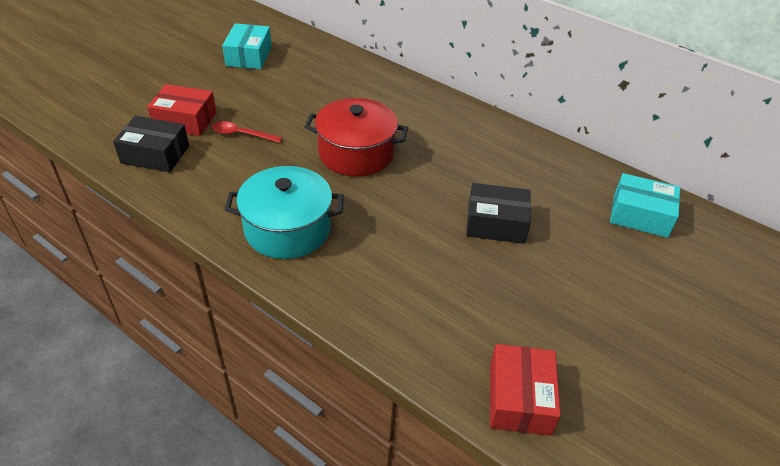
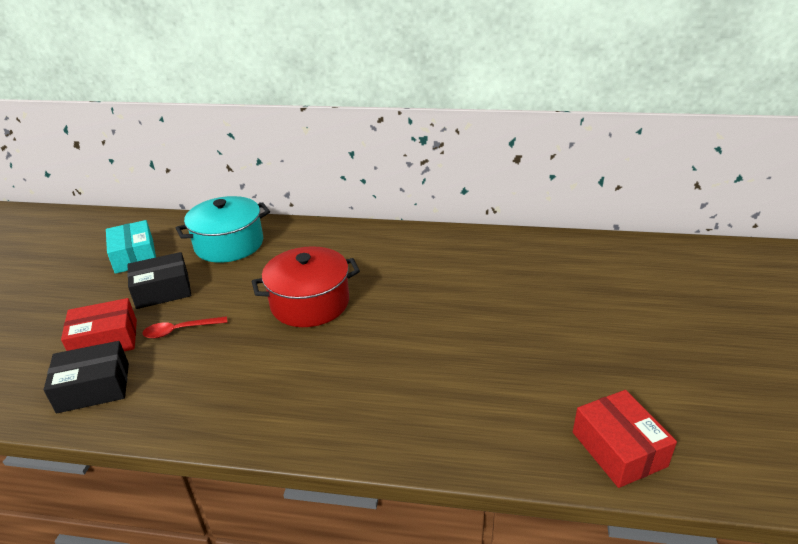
camera: 25 degrees left, 10 degrees down
turquoise pot [225,166,344,259] -> turquoise pot moved to [176,196,270,263]
black box [466,183,531,244] -> black box moved to [127,252,191,309]
turquoise box [610,173,680,238] -> none

